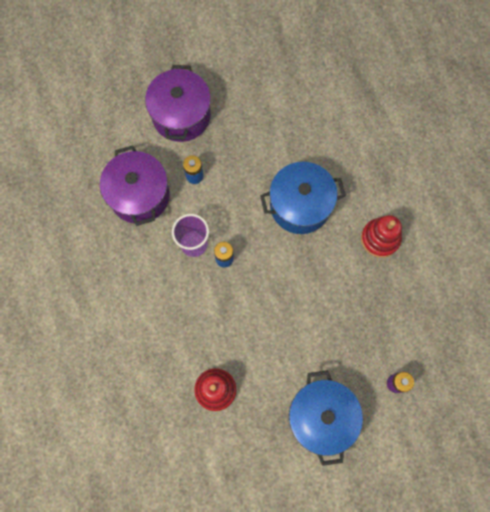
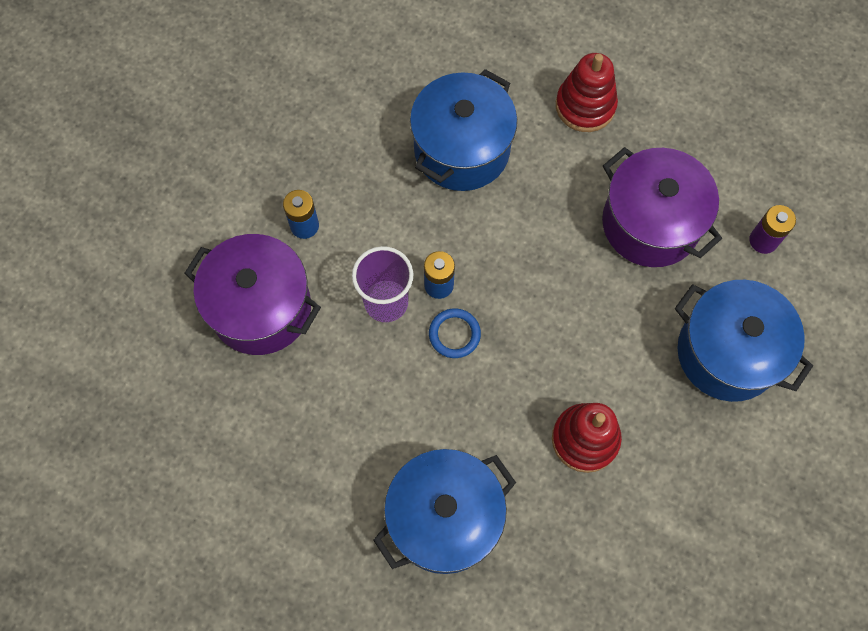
camera: 45 degrees left, 5 degrees down
purple pot [145,65,211,142] -> purple pot moved to [602,147,722,267]
none -> blue pot [373,449,516,574]
none -> blue ring [429,308,481,358]

